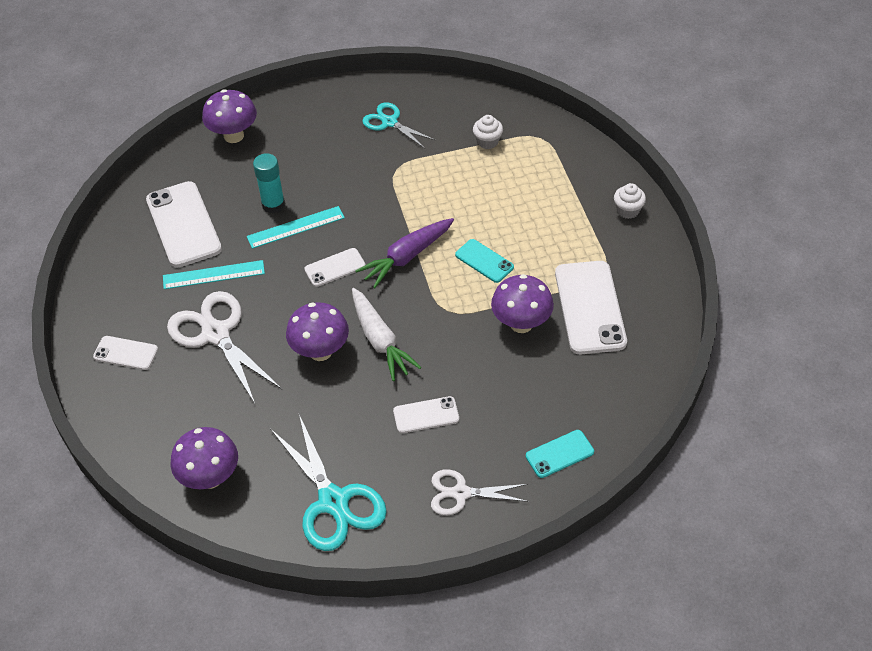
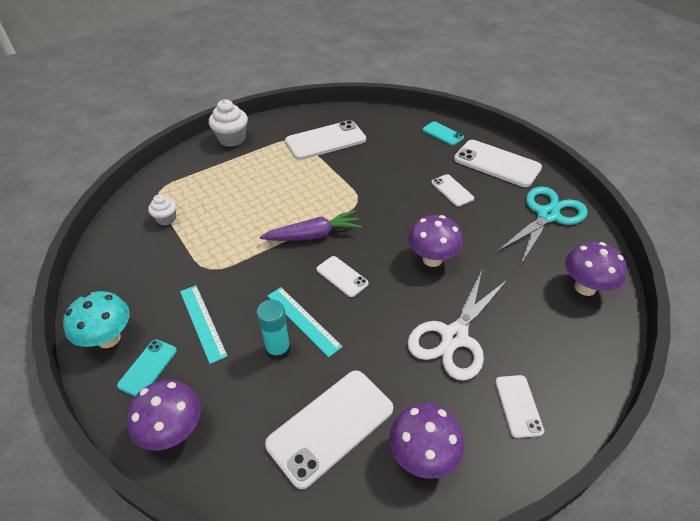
camera: 110 degrees left, 5 degrees down
turquoise ruler [163,260,265,289] -> turquoise ruler moved to [180,285,228,364]
white carrot [352,288,422,381] -> none
purple carrot [355,218,454,288] -> purple carrot turned 45 degrees counterclockwise [260,210,362,241]
turquoise scissors [362,102,435,149] -> none
white scissors [431,469,529,515] -> white phone [454,140,542,187]
turquoise phone [455,239,514,283] -> turquoise phone moved to [117,339,177,396]
purple mushroom [491,274,554,333] -> purple mushroom moved to [390,403,464,479]
white cupcake [614,183,646,219] -> white cupcake [209,99,248,147], size x1.66
none -> turquoise mushroom [63,291,130,348]

